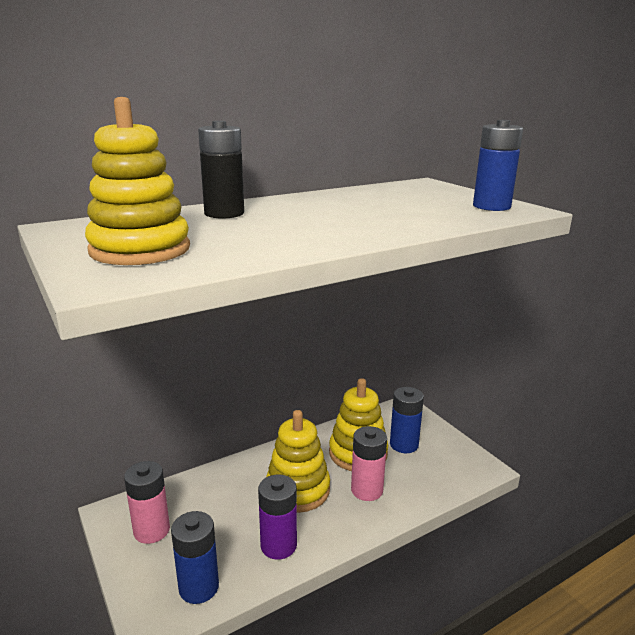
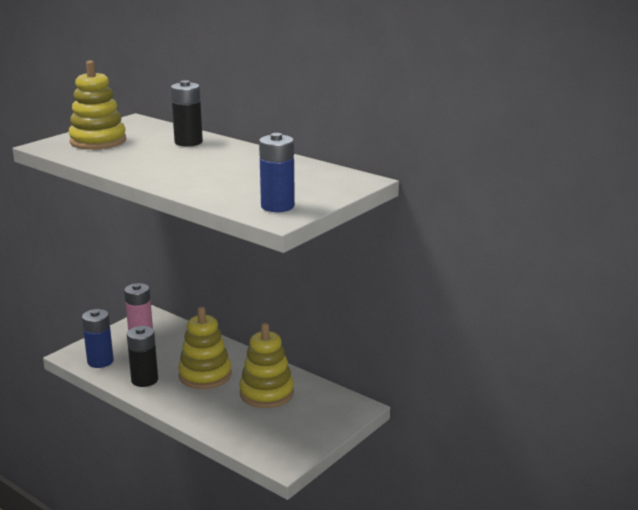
camera: 70 degrees right, 0 degrees up
purple battery [258,474,297,560] -> black battery [127,326,158,387]
pink battery [351,426,387,501] -> none
blue battery [390,387,424,453] -> none

